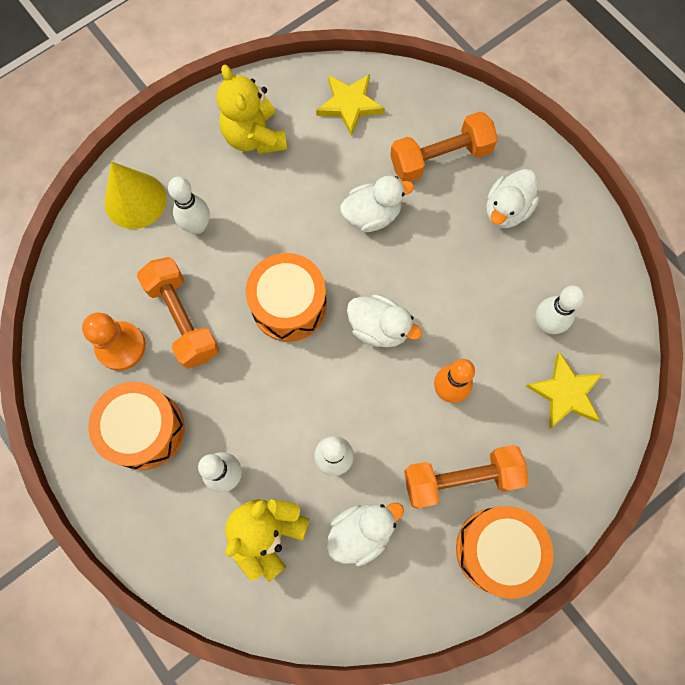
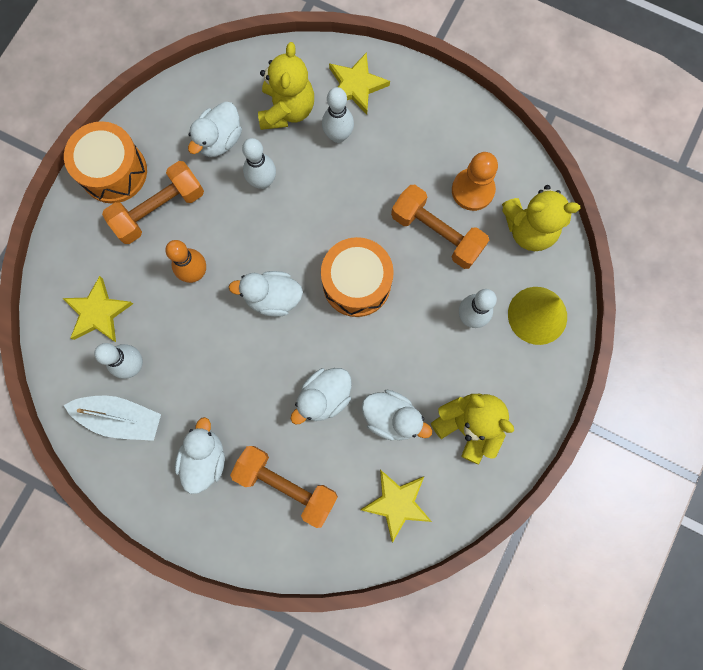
camera: 155 degrees right, 5 degrees up
orange drum [88,382,184,470] -> none
orange dumbbell [390,111,498,182] -> orange dumbbell turned 75 degrees clockwise [230,446,338,528]
none -> white boat [64,396,161,441]
none -> yellow star [329,53,390,115]
none -> white duck [362,390,432,441]
none -> yellow teddy bear [502,185,580,251]

